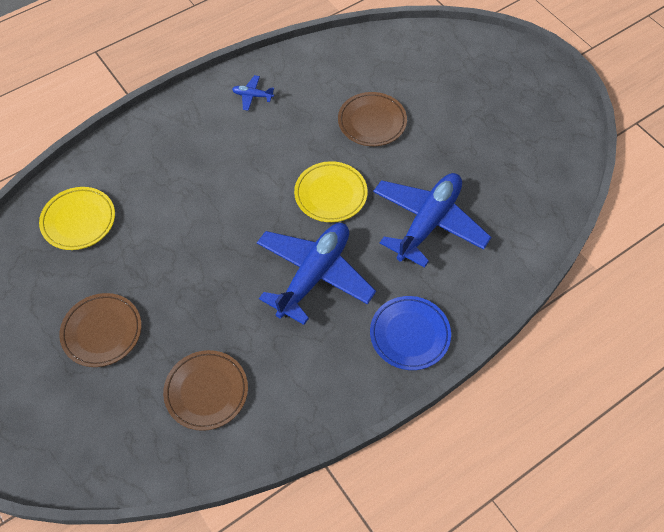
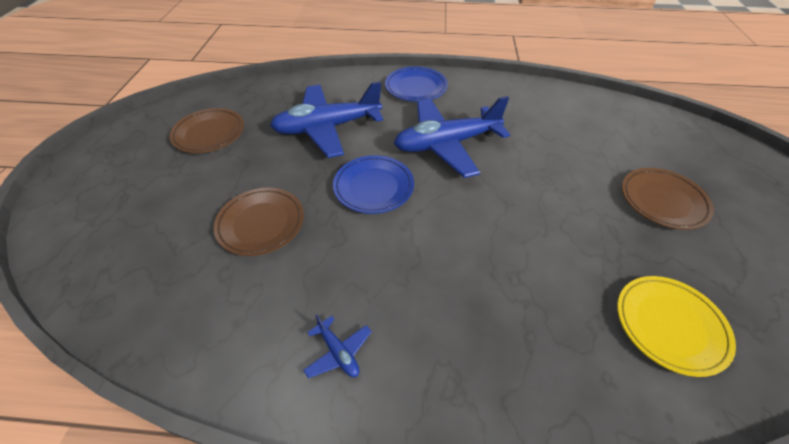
camera: 140 degrees left, 10 degrees down
brown plate [163,350,248,431] -> brown plate moved to [169,108,244,153]
yellow plate [294,161,368,222] -> blue plate [333,155,414,214]

